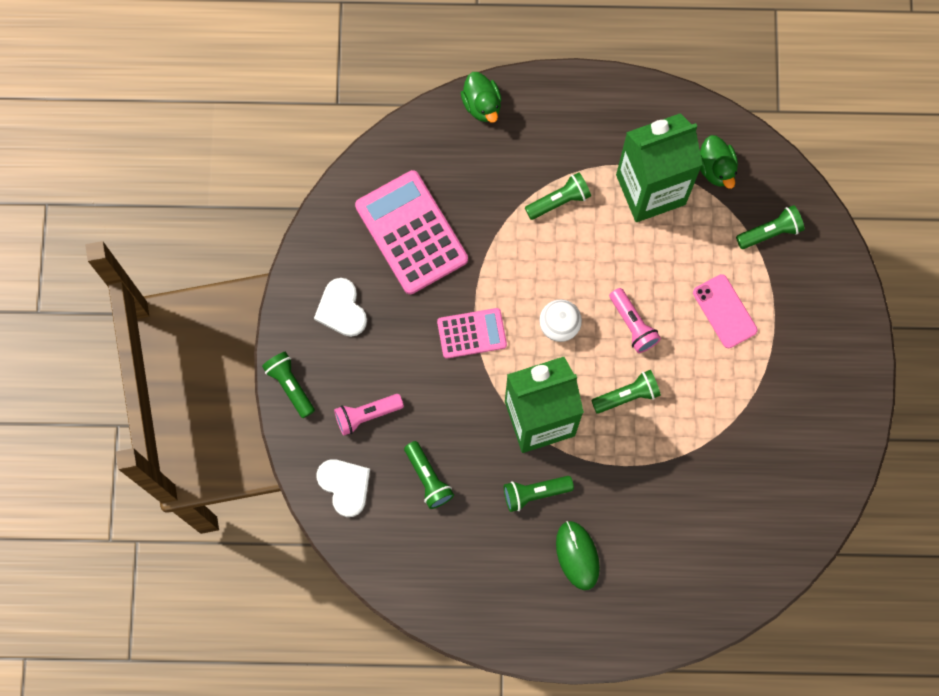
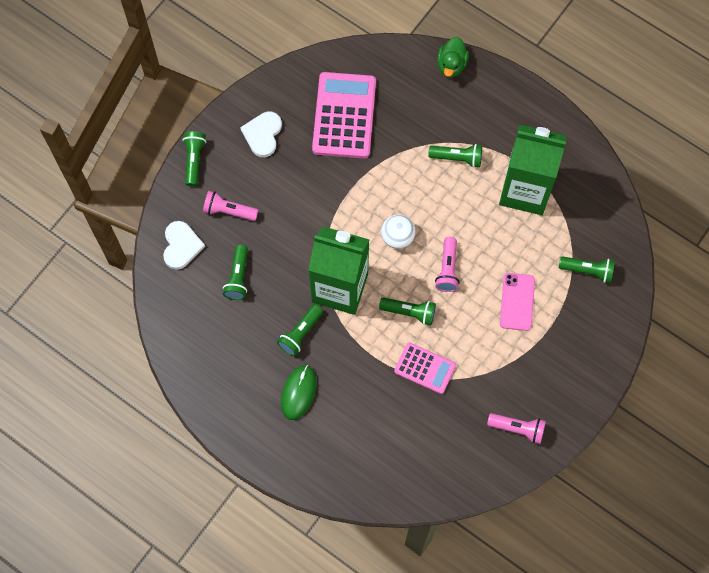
camera: 35 degrees right, 5 degrees down
pink calculator [437,308,507,359] -> pink calculator moved to [394,342,456,394]
green flashlight [504,476,574,512] -> green flashlight turned 75 degrees counterclockwise [277,304,323,356]
green duck [700,135,738,189] -> none
none -> pink flashlight [487,413,546,444]

